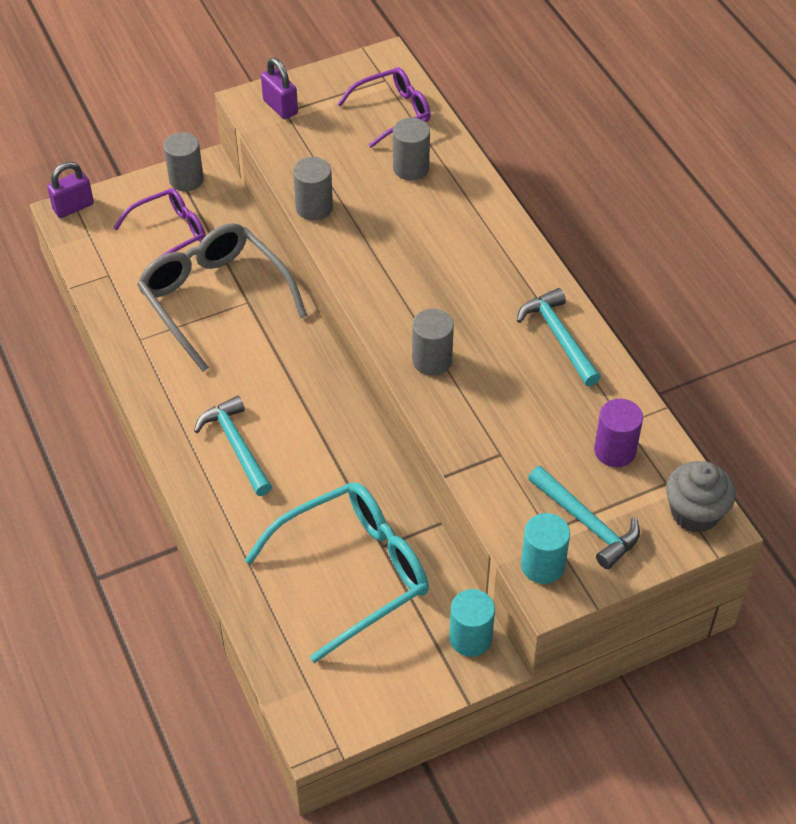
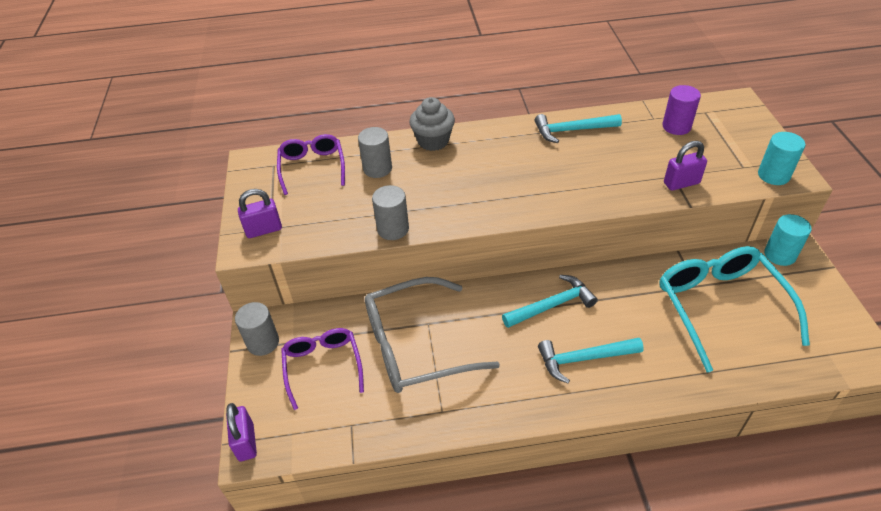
camera: 70 degrees left, 5 degrees down
grey cylinder [412,309,454,376] -> none
turquoise hammer [528,466,640,569] -> turquoise hammer moved to [502,275,598,328]
grey cupcake [666,461,736,533] -> grey cupcake moved to [409,97,455,151]
none -> purple padlock [664,141,707,191]

